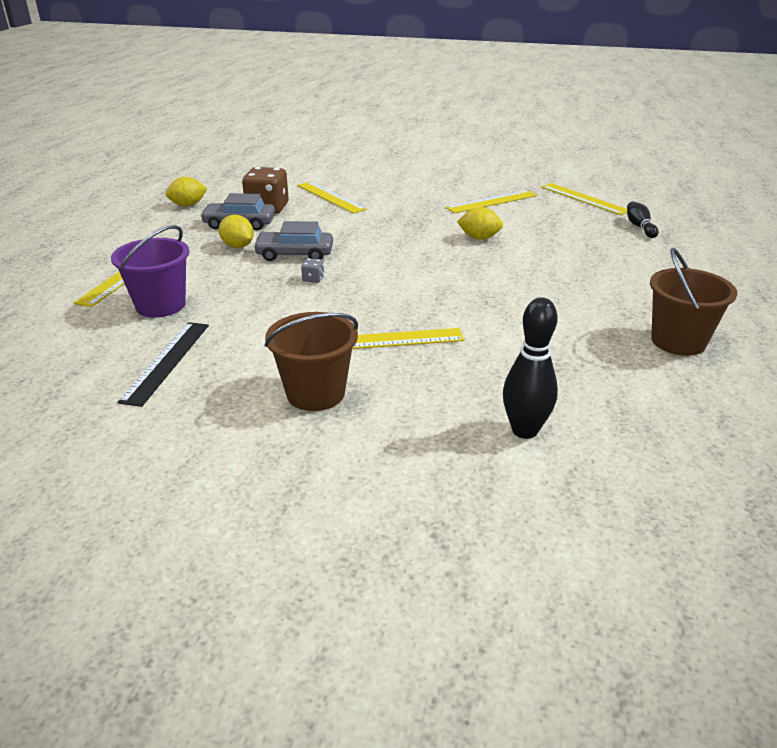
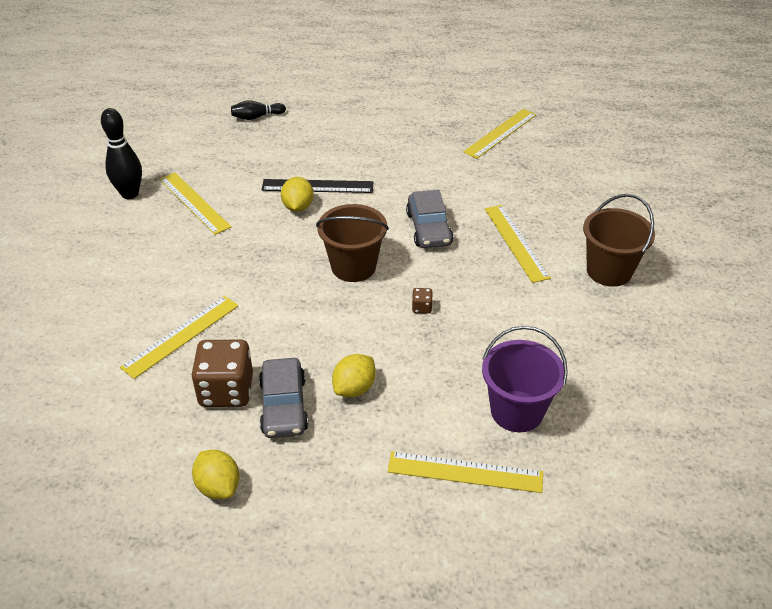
camera: 100 degrees left, 10 degrees up
black ruler [117,322,209,407] -> black ruler moved to [261,179,373,193]
grey car [253,221,333,261] -> grey car moved to [406,190,453,248]
grey dice [301,258,324,283] -> brown dice [412,288,433,314]
black bowling pin [503,297,558,439] -> black bowling pin moved to [101,108,142,199]
yellow ruler [541,183,627,215] -> yellow ruler moved to [463,109,537,159]
brown bucket [650,248,737,356] -> brown bucket moved to [316,204,389,282]

